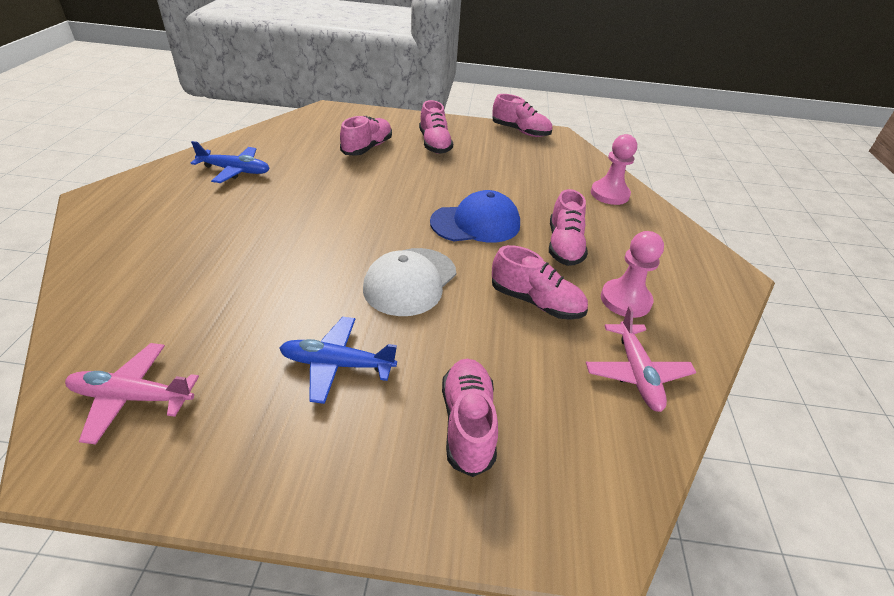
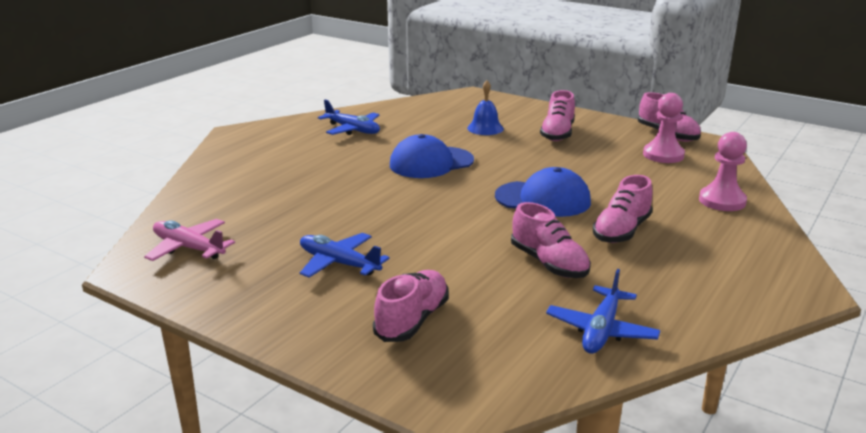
camera: 30 degrees right, 15 degrees down
pink shoe [340,116,392,156] -> blue bell [467,81,504,135]
white cap [363,248,456,316] -> none
pink plane [586,306,696,412] -> blue plane [546,269,661,354]
pink pawn [601,231,664,318] -> pink pawn moved to [643,93,685,163]
none -> blue cap [390,134,474,178]

